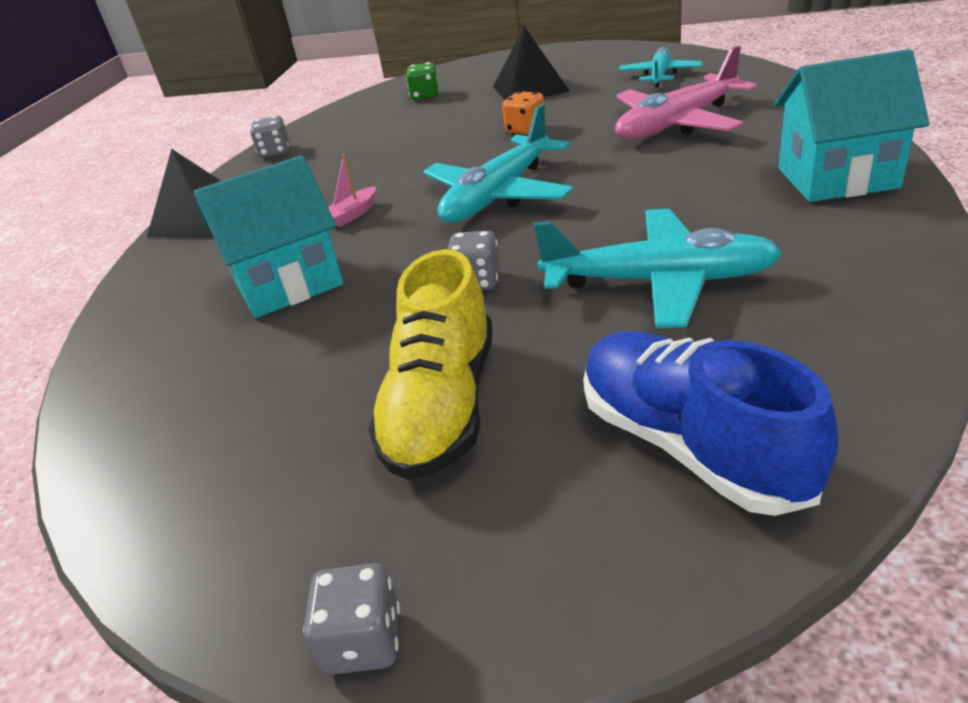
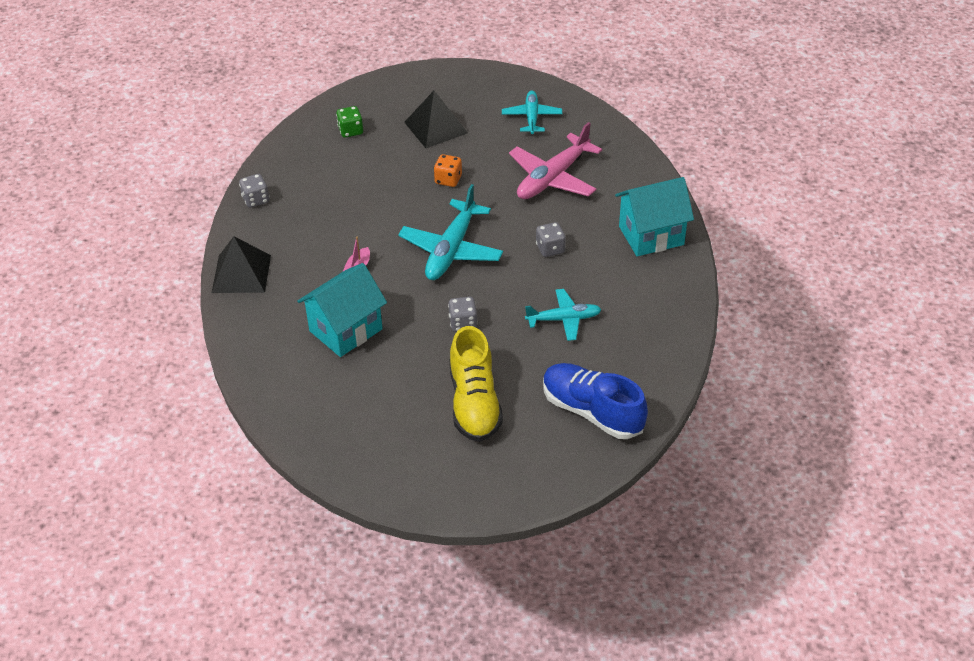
camera: 20 degrees left, 10 degrees up
grey dice [303,563,400,675] -> grey dice moved to [536,222,566,257]
turquoise plane [534,208,782,328] -> turquoise plane [525,289,602,341], size x0.62

